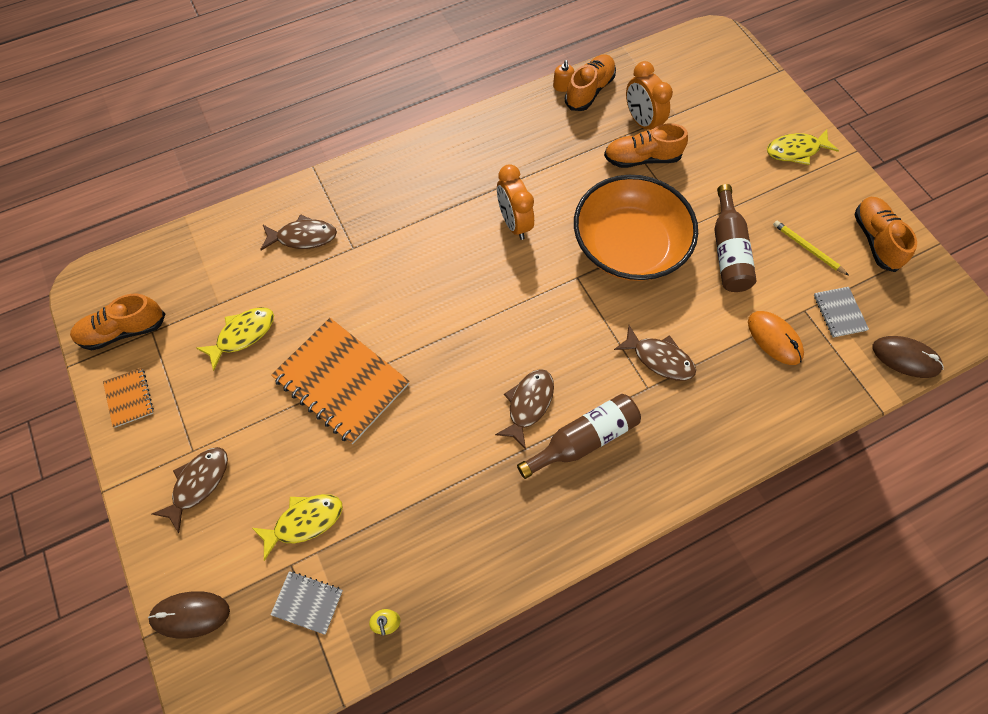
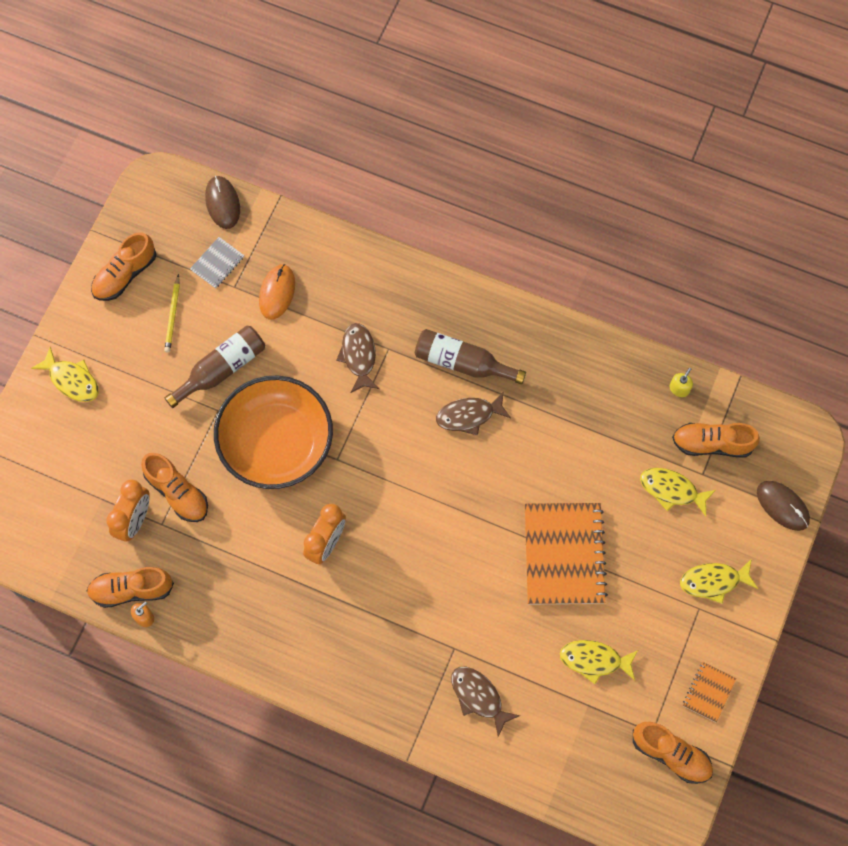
camera: 130 degrees left, 5 degrees up
brown fish [152,447,228,533] -> yellow fish [680,560,758,604]
grey notebook [271,571,343,635] -> orange shoe [672,423,760,458]

